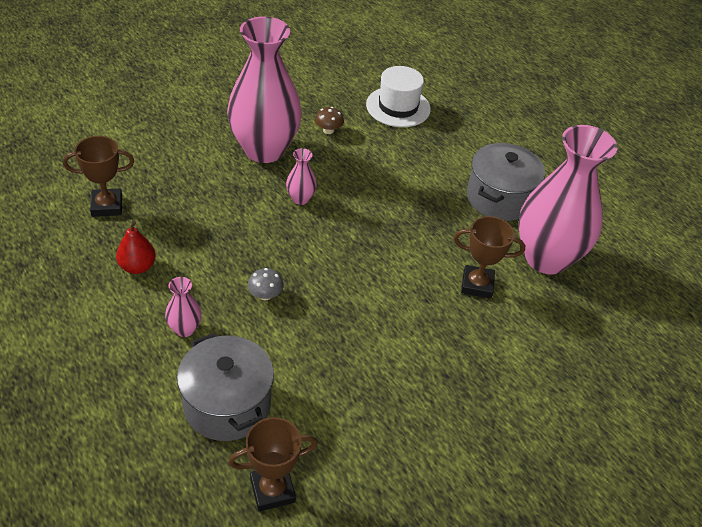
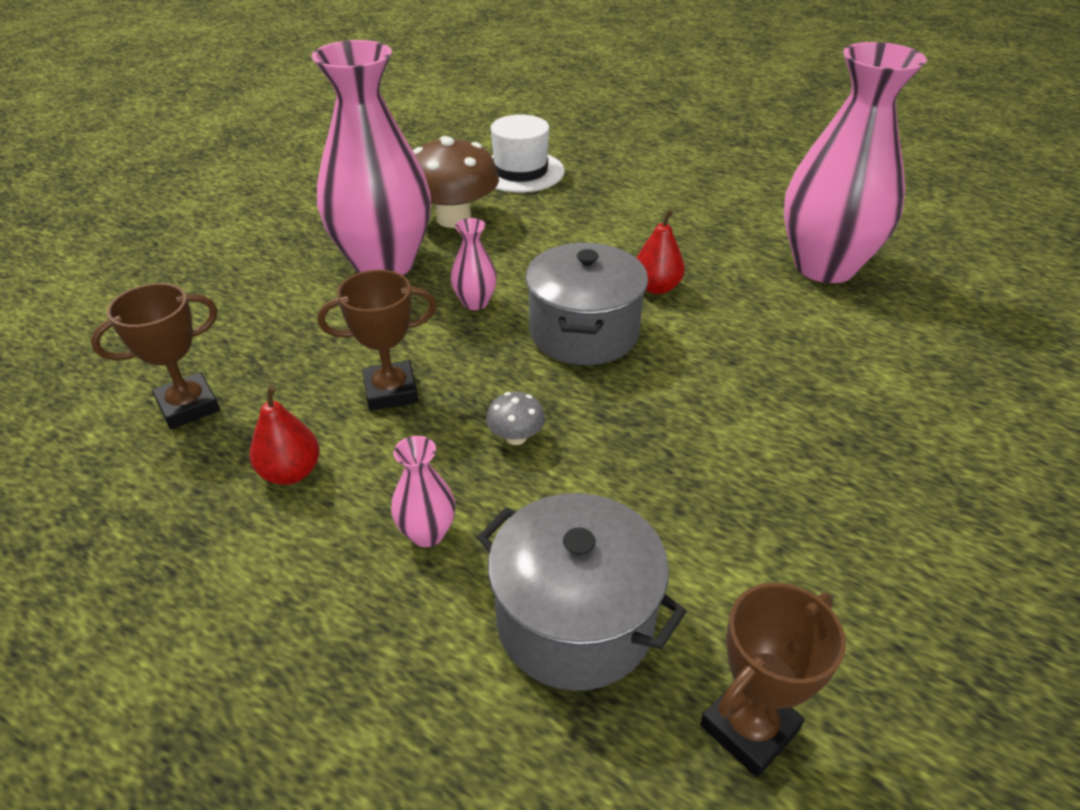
camera: 20 degrees left, 5 degrees down
brown mushroom [315,107,344,134] -> brown mushroom [413,136,499,228], size x2.26
brown trophy [454,216,525,299] -> brown trophy moved to [318,270,437,411]
grey pot [467,143,545,221] -> grey pot moved to [525,243,648,365]
none -> red pear [636,209,685,294]

